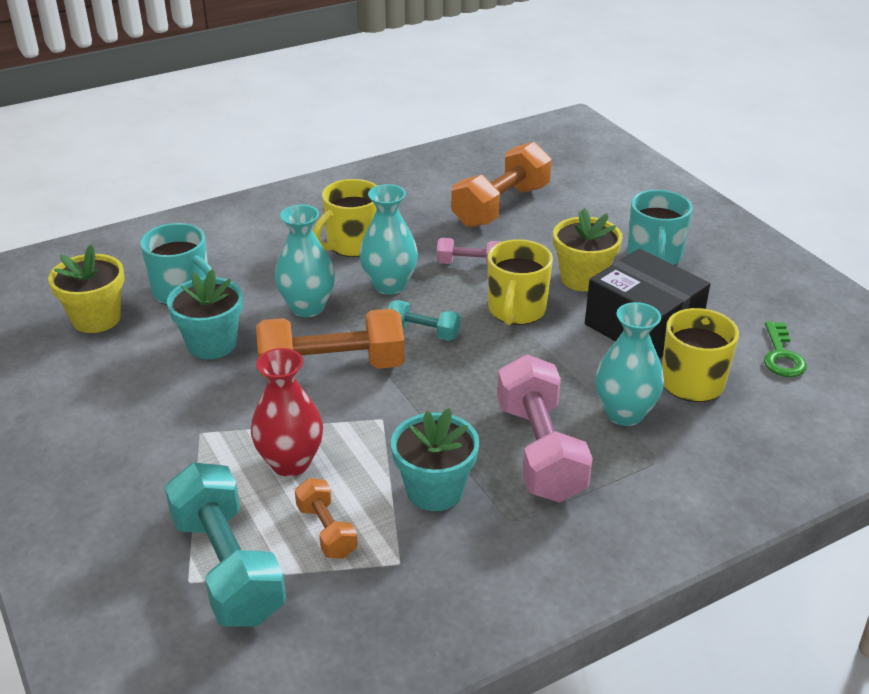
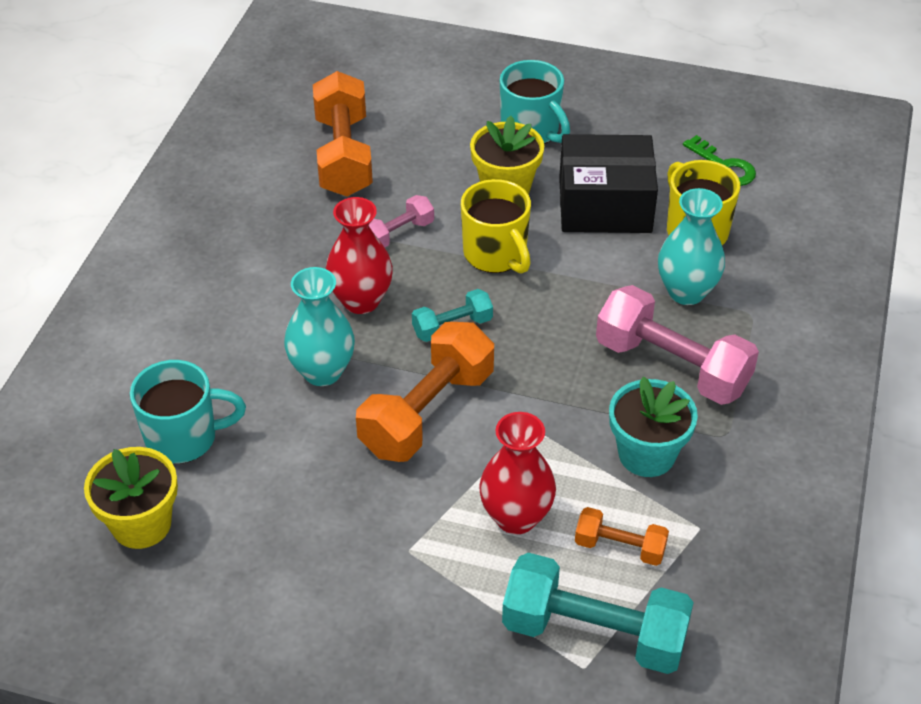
camera: 45 degrees left, 10 degrees up
turquoise flower pot [167,269,243,359] -> none
yellow mug [313,179,377,257] -> none
turquoise vase [359,184,418,295] -> red vase [326,197,393,314]

